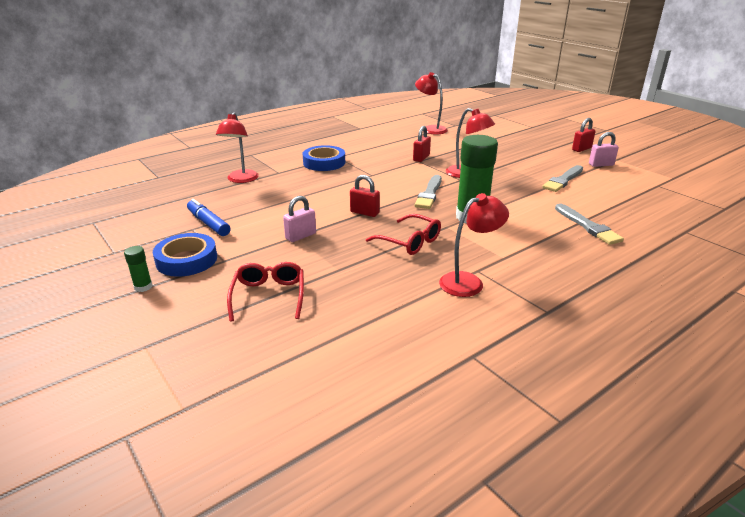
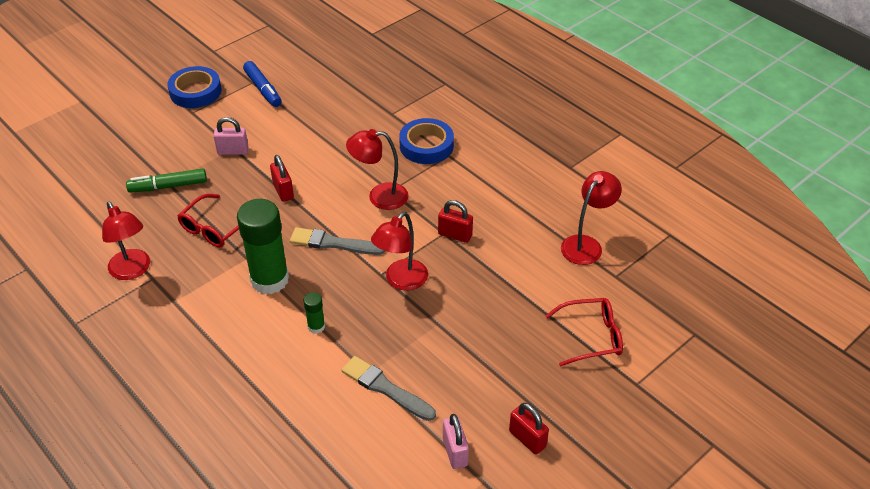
camera: 85 degrees right, 15 degrees up
green glue stick [124,246,153,292] -> green glue stick moved to [303,292,325,334]
blue marker [187,199,231,236] -> blue marker turned 105 degrees clockwise [243,61,282,107]
red lamp [216,112,259,183] -> red lamp moved to [346,129,408,210]
red glasses [227,262,304,322] -> red glasses moved to [545,298,623,366]
pink padlock [283,196,316,242] -> pink padlock turned 45 degrees counterclockwise [213,117,249,155]
red padlock [350,175,380,217] -> red padlock turned 45 degrees counterclockwise [270,155,294,202]
grey brush [555,203,624,245] -> none
none -> green marker [126,169,207,193]

